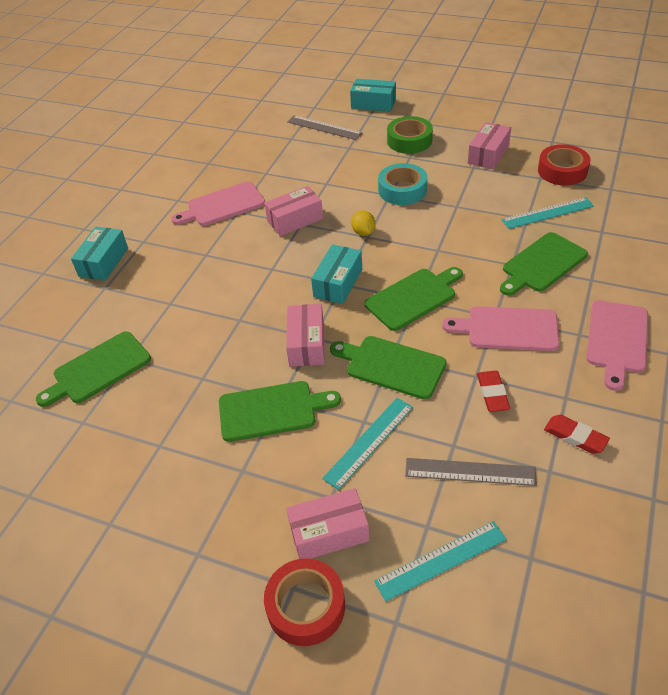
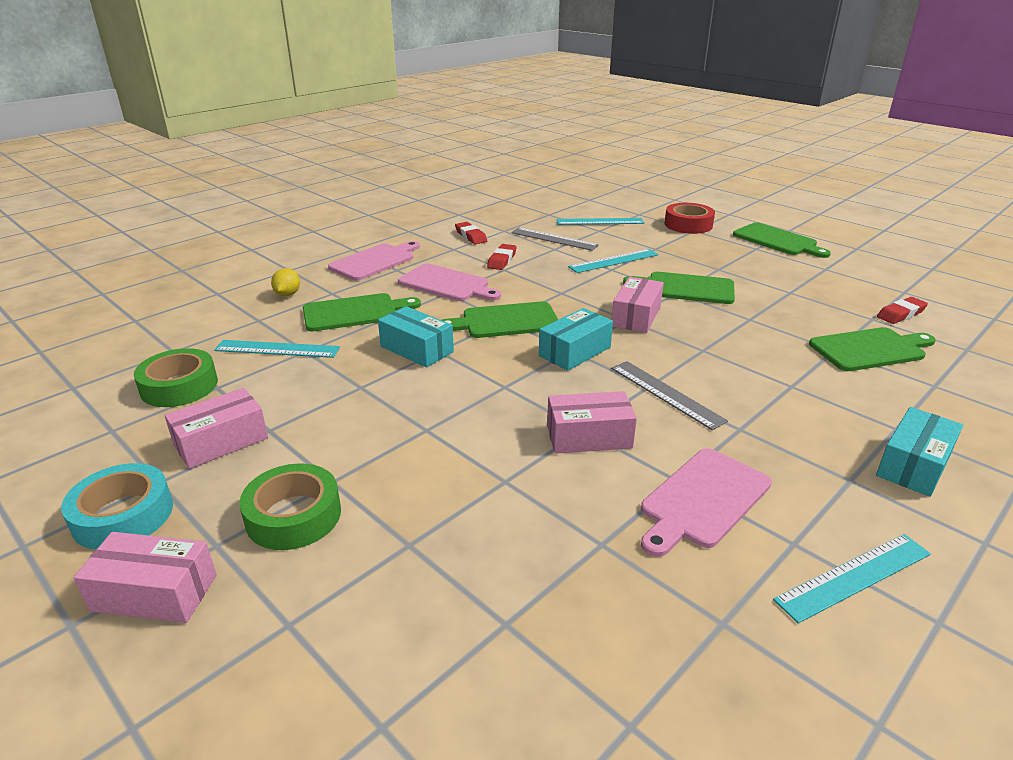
camera: 160 degrees left, 15 degrees down
pink cutting board [171,182,265,226] -> pink cutting board turned 135 degrees clockwise [641,448,772,557]
pink box [286,488,370,559] -> pink box moved to [73,532,217,623]
grey ruler [287,115,362,140] -> grey ruler moved to [611,361,728,430]
green cutting board [330,336,446,399] -> green cutting board moved to [733,222,831,258]
turquoise box [350,79,396,112] -> turquoise box moved to [378,306,454,367]
yellow lemon [351,210,376,236] -> yellow lemon moved to [271,268,300,296]
turquoise tape [378,163,428,205] -> turquoise tape moved to [61,463,173,550]
red tape [538,144,590,186] -> green tape [134,348,218,407]
none -> turquoise ruler [773,534,931,623]
none -> red eraser [877,297,928,324]

